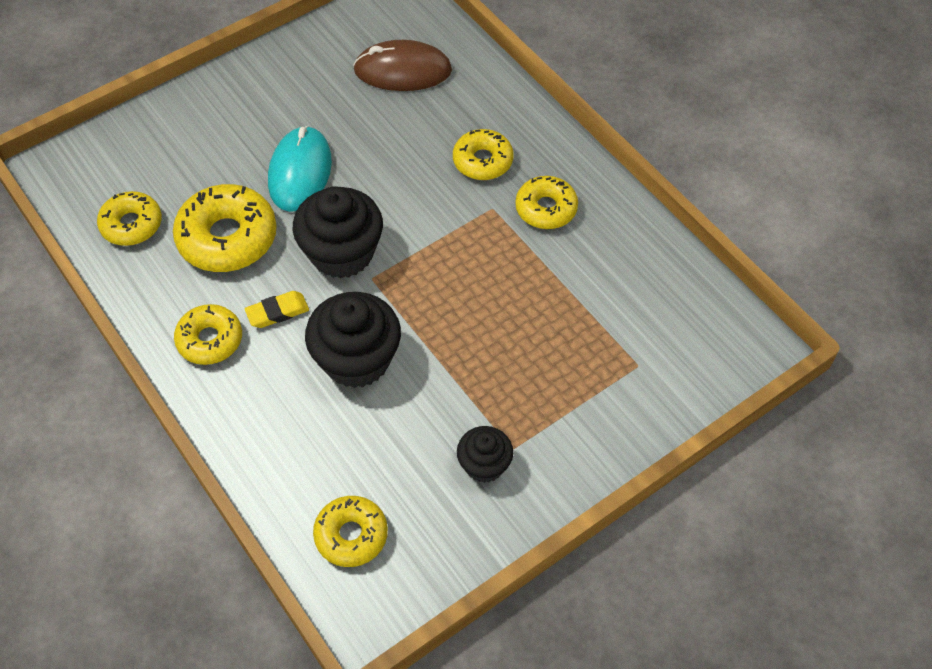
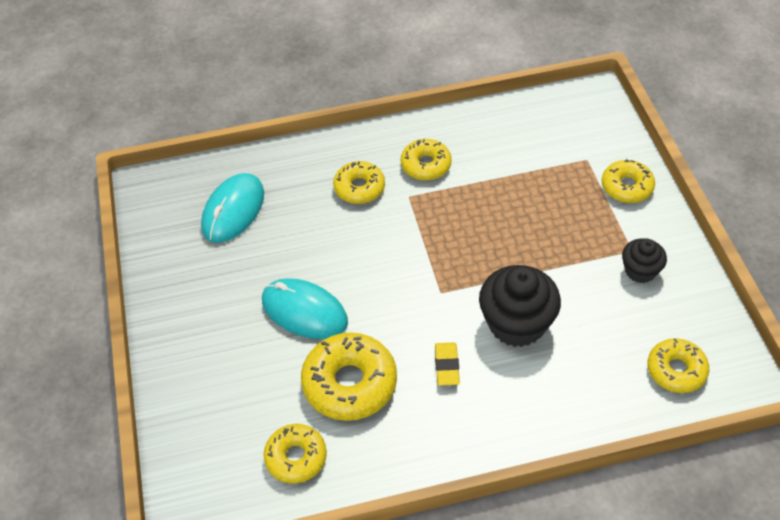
camera: 65 degrees left, 5 degrees down
yellow donut [174,304,242,365] -> yellow donut moved to [602,159,655,203]
black cupcake [293,186,383,278] -> none
brown mouse [353,40,452,91] -> turquoise mouse [201,173,264,243]

